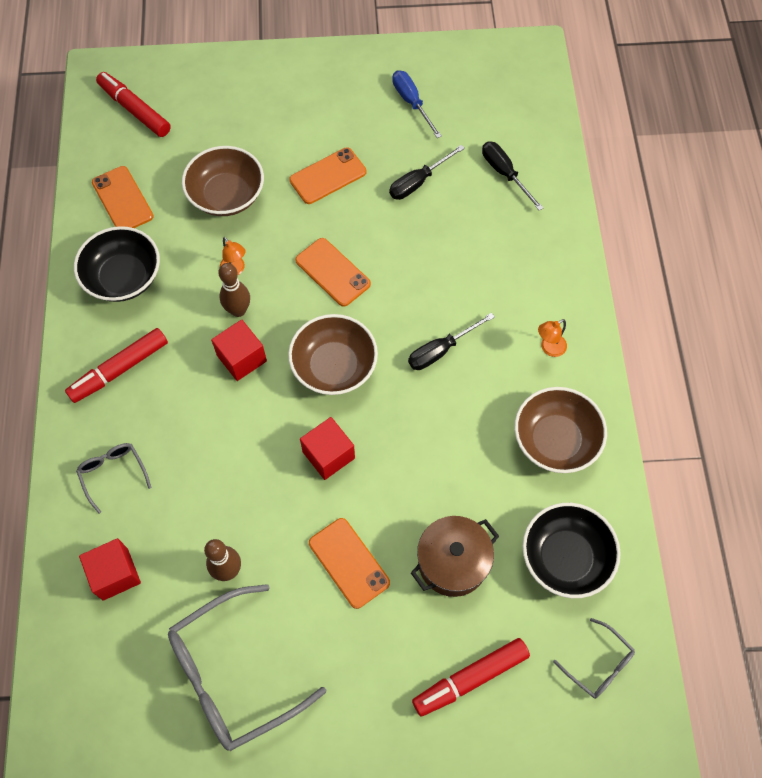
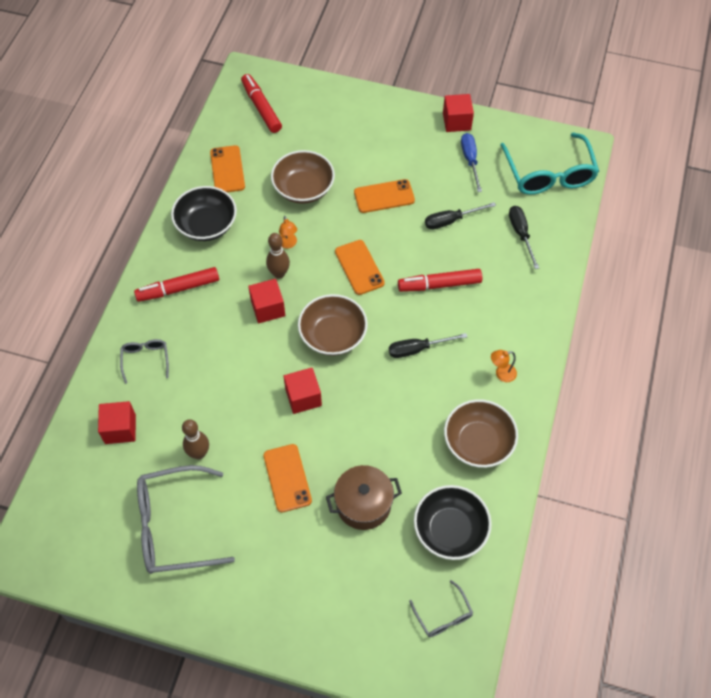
camera: 20 degrees right, 5 degrees down
red marker [412,638,530,717] -> red marker moved to [398,269,482,292]
none -> red cube [443,94,474,132]
none -> turquoise glasses [500,132,599,195]

